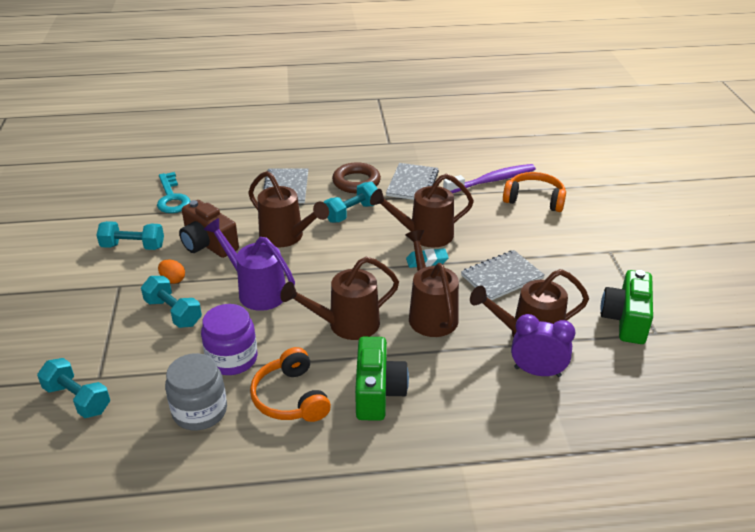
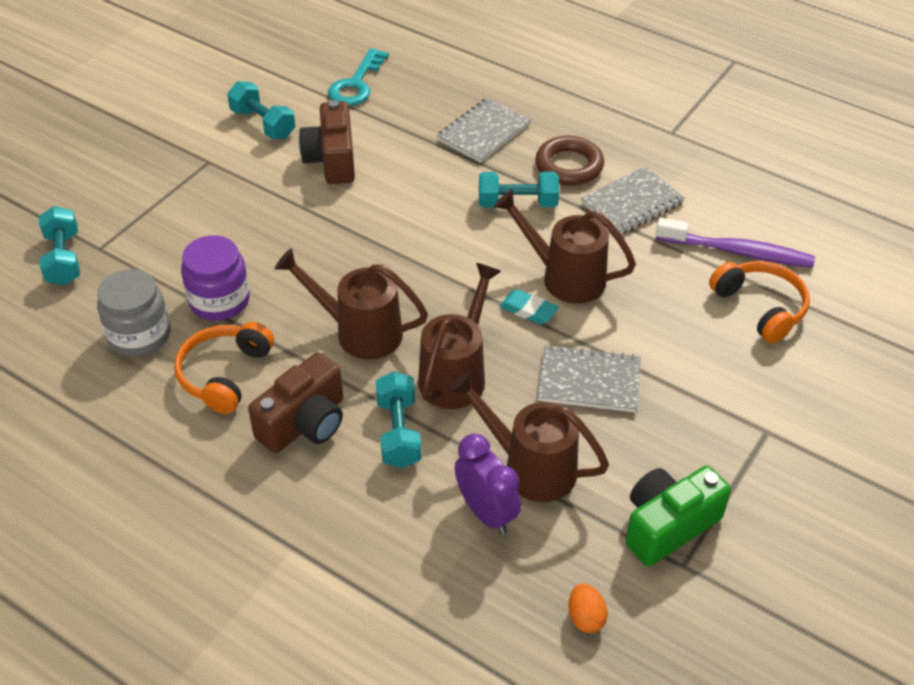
camera: 40 degrees right, 10 degrees up
turquoise dumbbell [141,276,202,328] -> turquoise dumbbell moved to [376,371,421,468]
orange egg [158,259,185,284] -> orange egg moved to [568,584,608,633]
purple watering can [204,218,295,311] -> none
brown watering can [248,171,329,248] -> none
green camera [355,337,409,421] -> brown camera [248,352,343,453]

